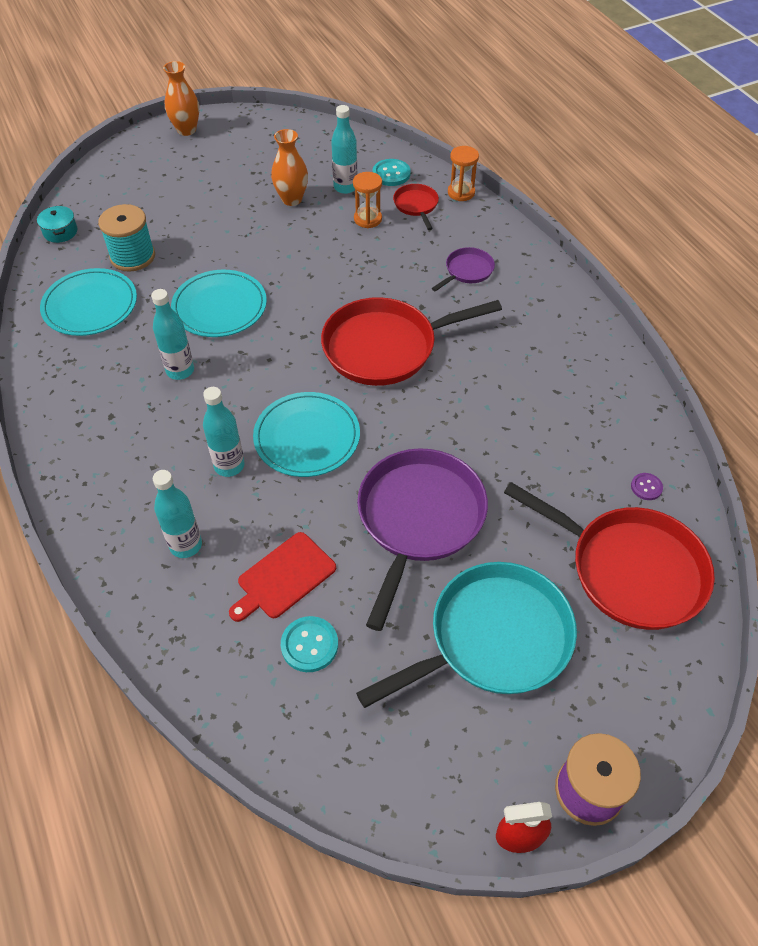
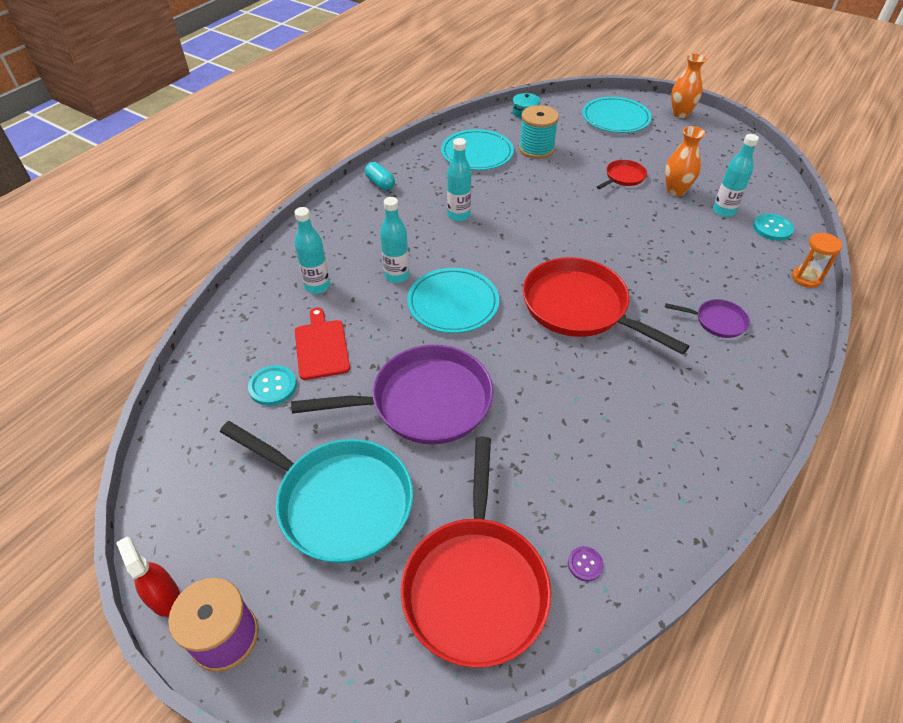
camera: 60 degrees right, 5 degrees down
turquoise plate [171,270,267,337] -> turquoise plate moved to [582,97,652,133]
red cutting board [229,532,336,622] -> red cutting board turned 60 degrees clockwise [295,308,350,380]
orange hourglass [353,172,382,228] -> none
red pan [393,184,439,230] -> red pan moved to [597,160,647,189]
none -> turquoise capsule [365,162,395,190]

